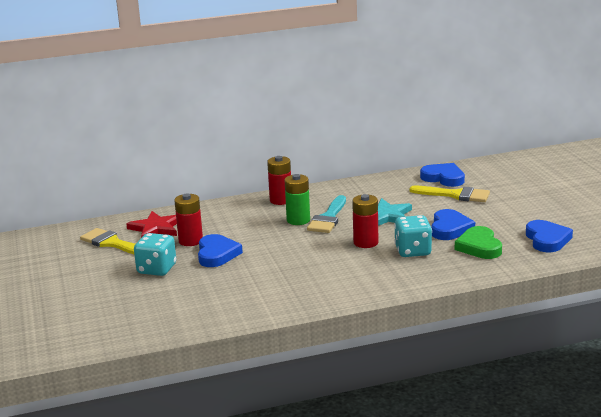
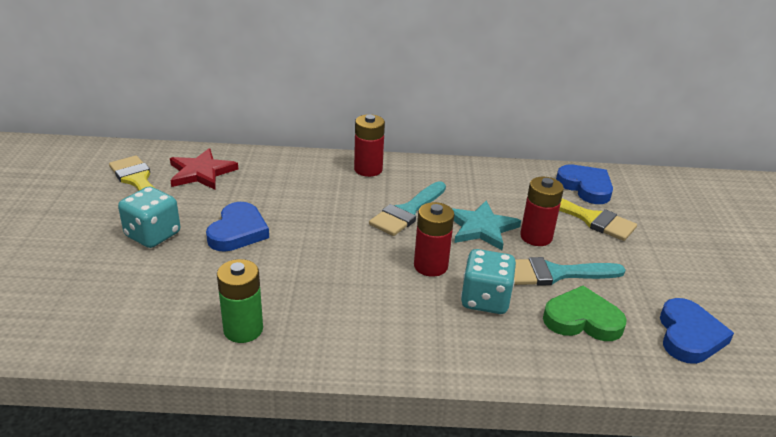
camera: 15 degrees right, 10 degrees up
red battery [174,193,203,246] -> red battery moved to [520,177,564,246]
green battery [285,174,310,225] -> green battery moved to [217,259,263,343]
blue heart [431,209,475,240] -> turquoise brush [514,257,626,286]
green heart [455,226,502,259] -> green heart turned 90 degrees clockwise [543,286,627,341]

